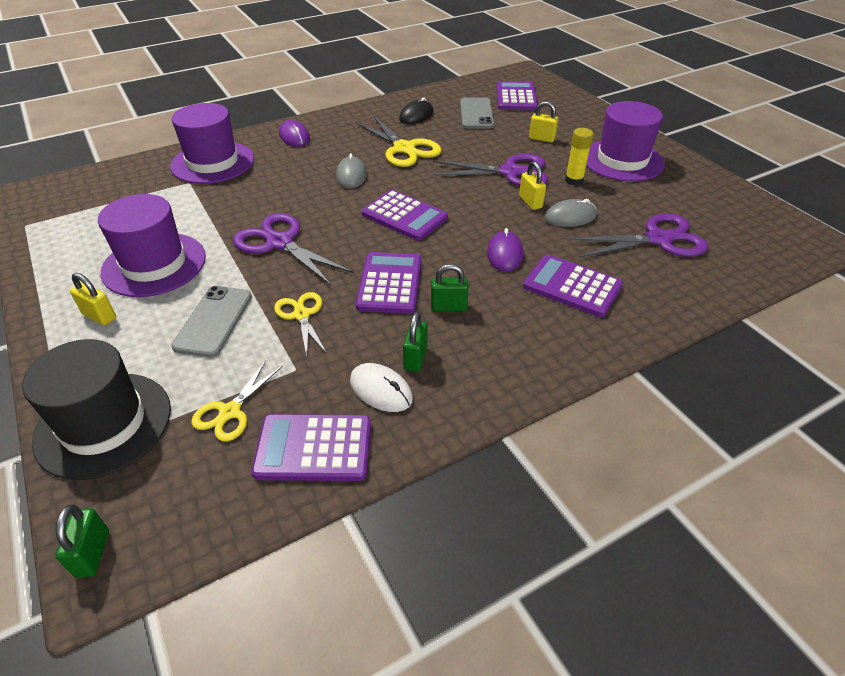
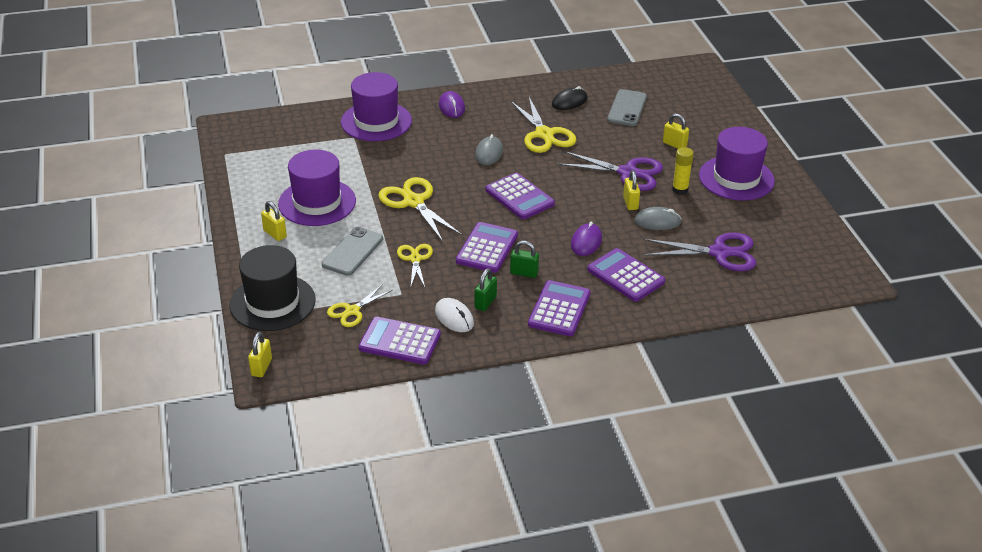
camera: 15 degrees right, 5 degrees down
green padlock [55,505,109,577] -> yellow padlock [248,332,272,377]
purple scissors [233,213,353,285] -> yellow scissors [378,177,462,242]
purple calculator [496,81,538,110] -> purple calculator moved to [528,280,591,336]

